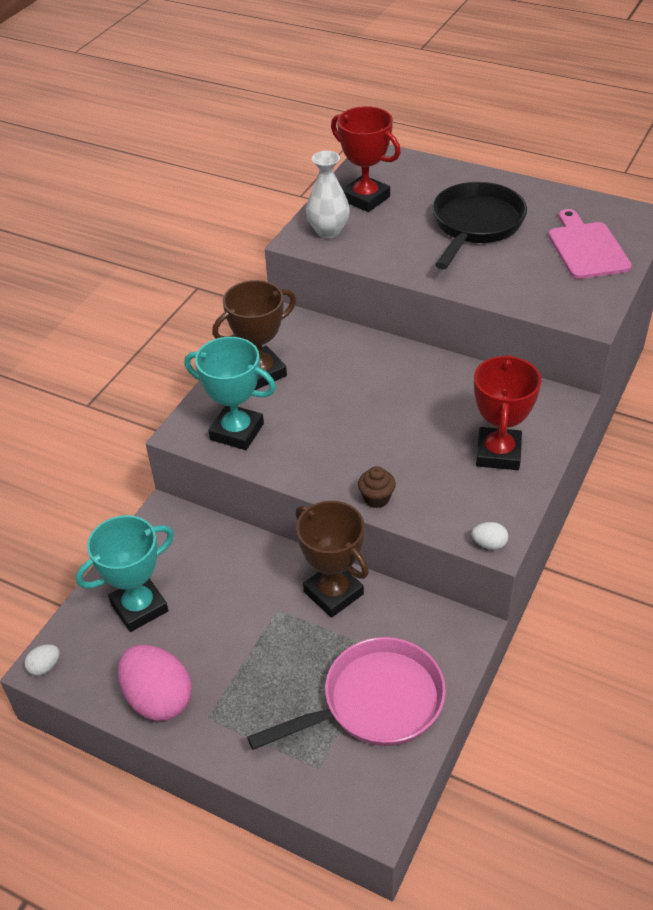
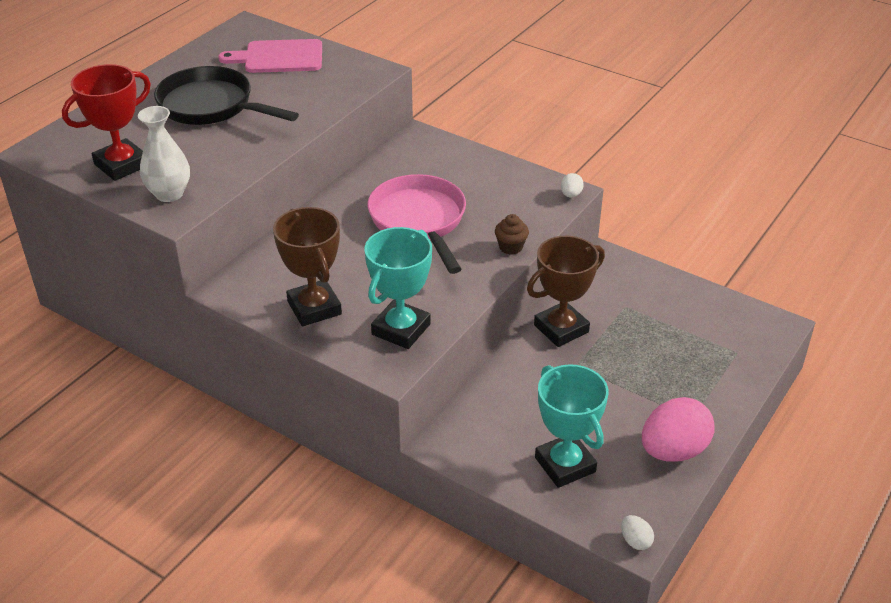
camera: 85 degrees left, 5 degrees down
pink pan [247,637,446,750] -> pink pan moved to [368,174,466,274]
red trophy [474,355,541,470] -> none

